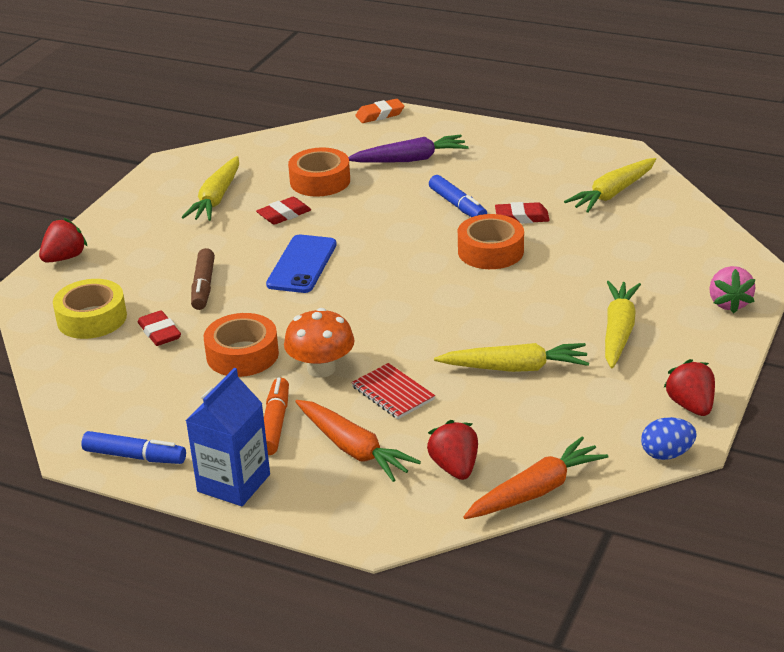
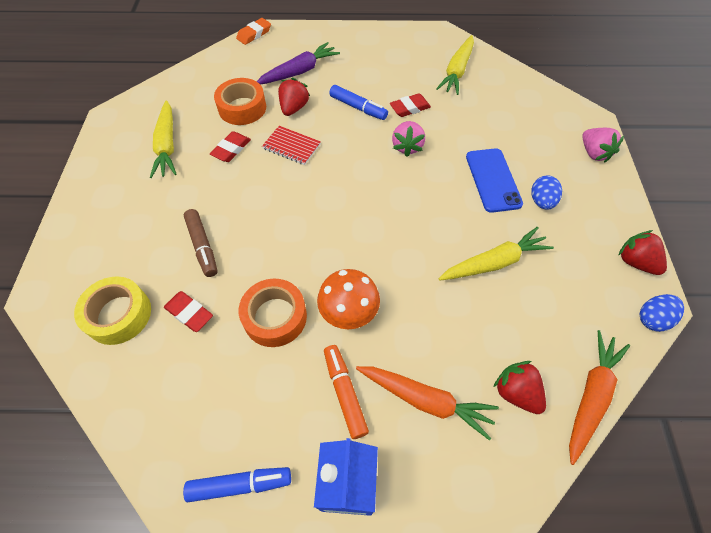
camera: 25 degrees left, 25 degrees up
red strawberry [39,218,88,263] -> red strawberry moved to [278,78,310,116]
blue phone [266,235,337,293] -> blue phone moved to [466,148,523,213]
red notebook [351,363,435,419] -> red notebook moved to [262,126,321,165]
orange tape [458,214,524,269] -> pink strawberry [392,121,425,157]
yellow carrot [605,281,641,368] -> blue egg [531,176,562,210]

